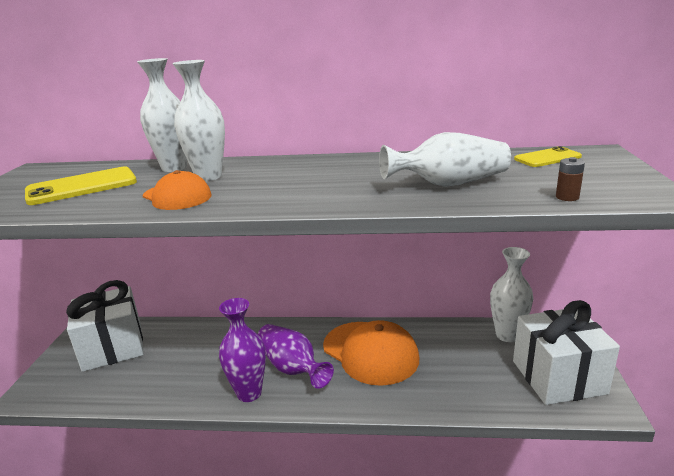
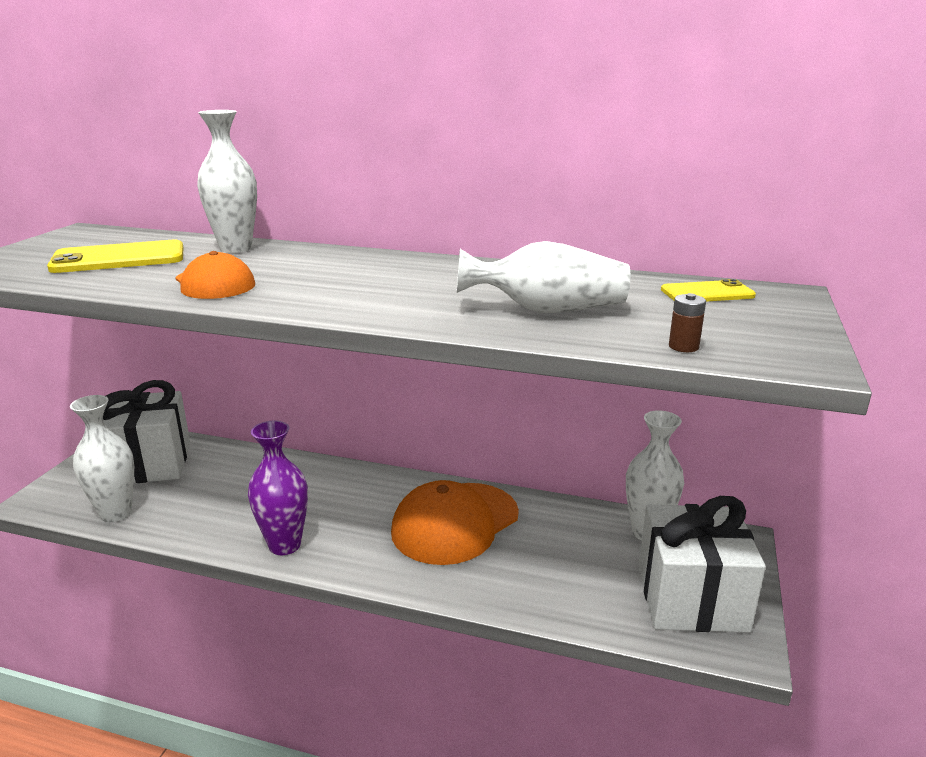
camera: 10 degrees right, 0 degrees up
white vase [172,60,225,181] -> white vase moved to [70,395,134,522]
purple vase [258,324,334,389] -> none
orange cap [323,320,419,386] -> orange cap turned 75 degrees clockwise [391,480,519,565]

